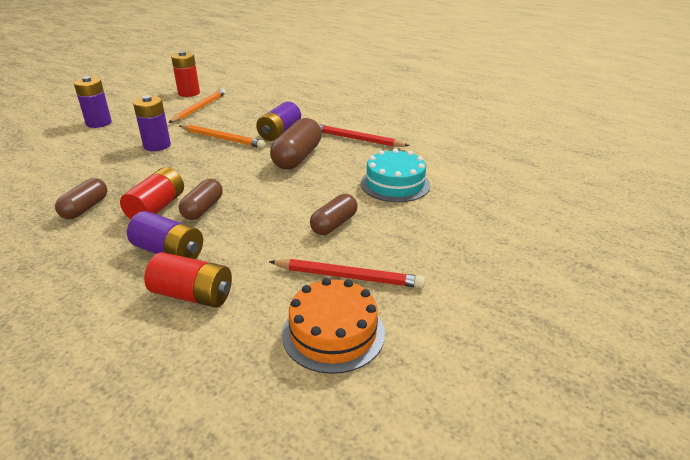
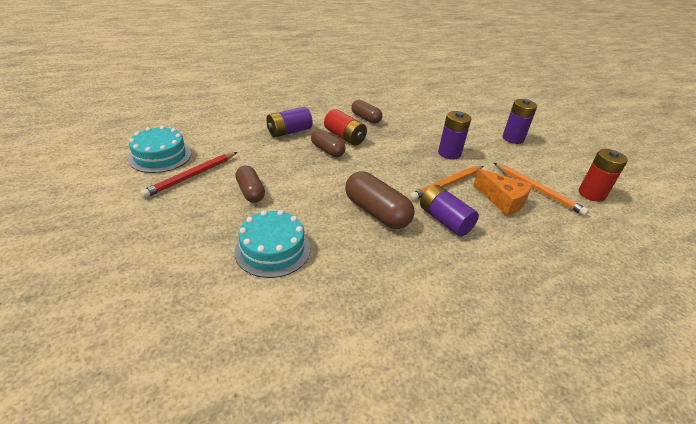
camera: 115 degrees right, 5 degrees up
red battery [144,252,232,308] -> none
orange cake [282,278,385,374] -> turquoise cake [128,126,191,173]
red pencil [319,124,410,147] -> none
none -> orange cheese [473,169,532,216]

